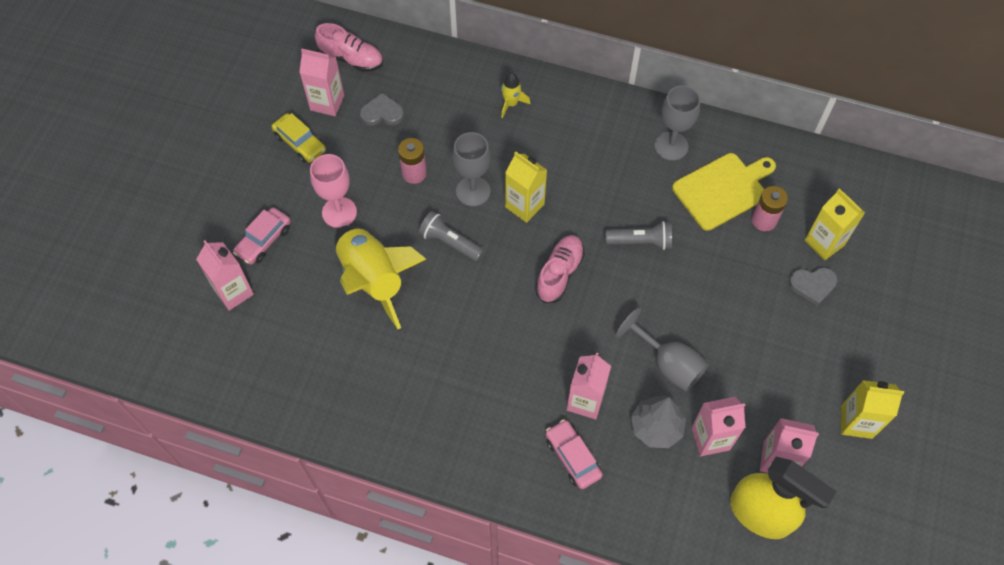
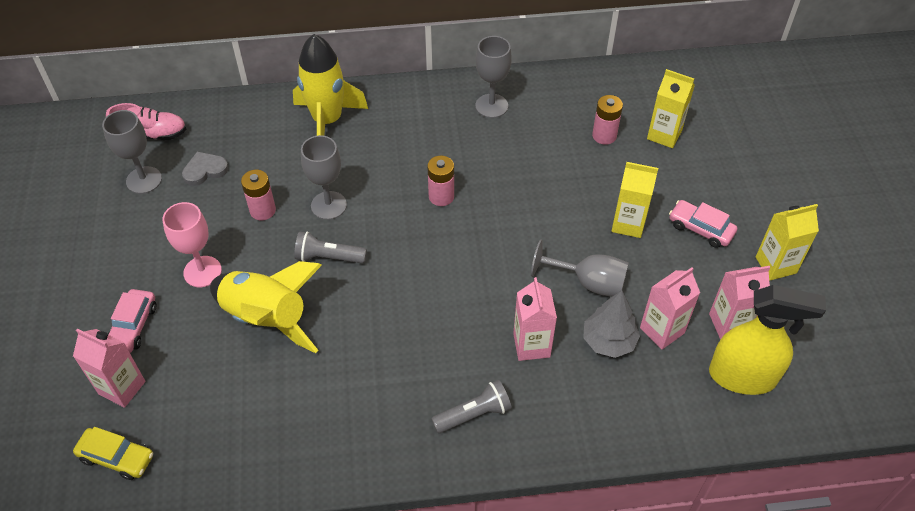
camera: 25 degrees left, 10 degrees down
yellow car [272,113,326,163] -> yellow car moved to [73,427,153,480]
pink carton [299,48,344,116] -> grey goblet [102,110,162,194]
yellow rocket [501,73,530,118] -> yellow rocket [293,34,368,136], size x2.24
yellow carton [505,151,547,223] -> yellow carton moved to [612,162,658,238]
pink shoe [535,235,585,303] -> none
pink car [545,419,603,489] -> pink car moved to [669,200,737,248]
grey flashlight [605,221,672,250] -> grey flashlight moved to [431,380,512,433]
yellow cutting board [672,153,776,231] -> none
grey heart [789,267,837,306] -> none
none -> pink battery [427,156,454,206]

